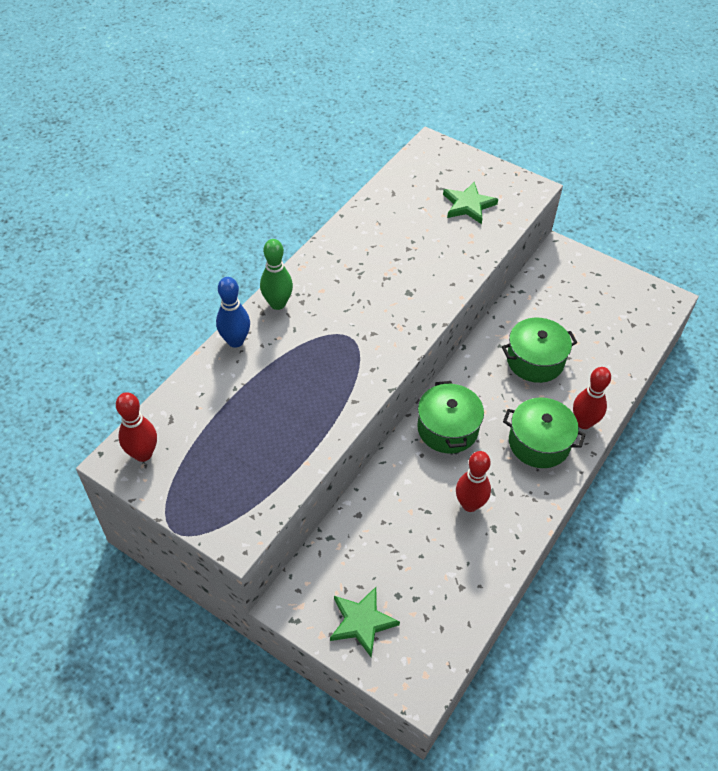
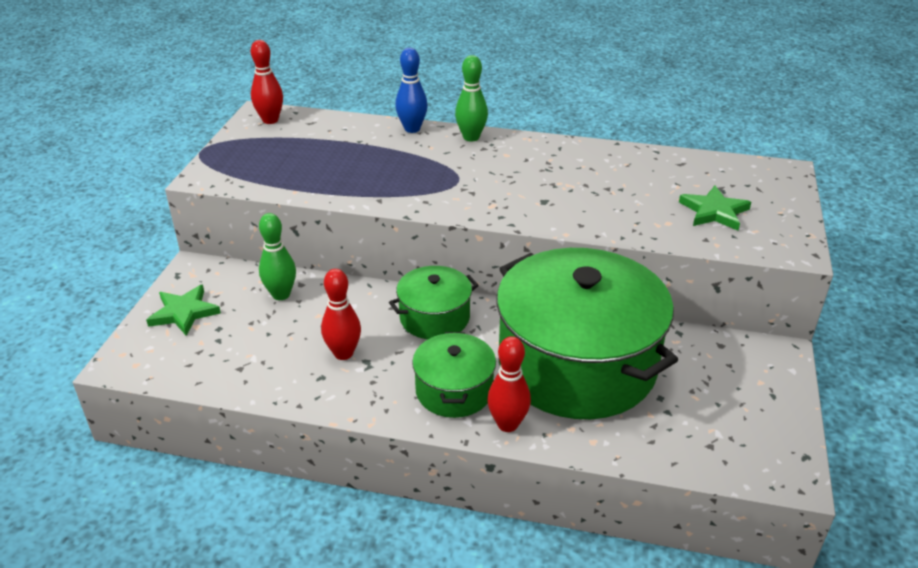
camera: 70 degrees right, 15 degrees down
green pot [502,318,577,383] -> green pot [497,248,678,419], size x2.11
none -> green bowling pin [259,213,296,300]

